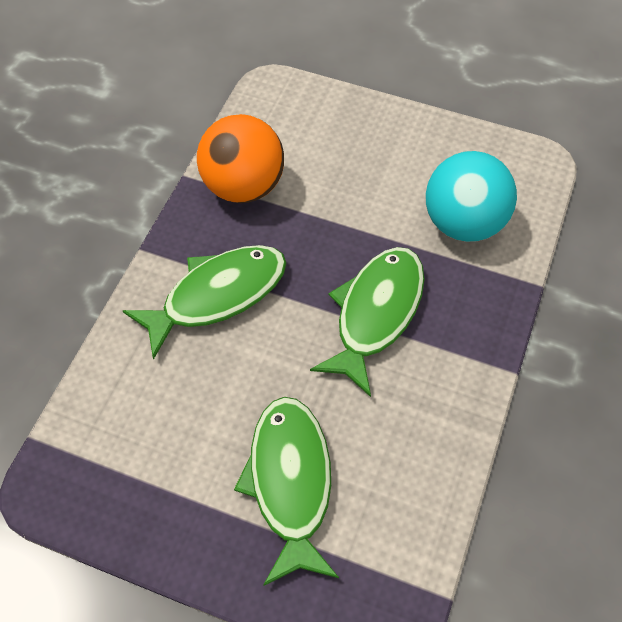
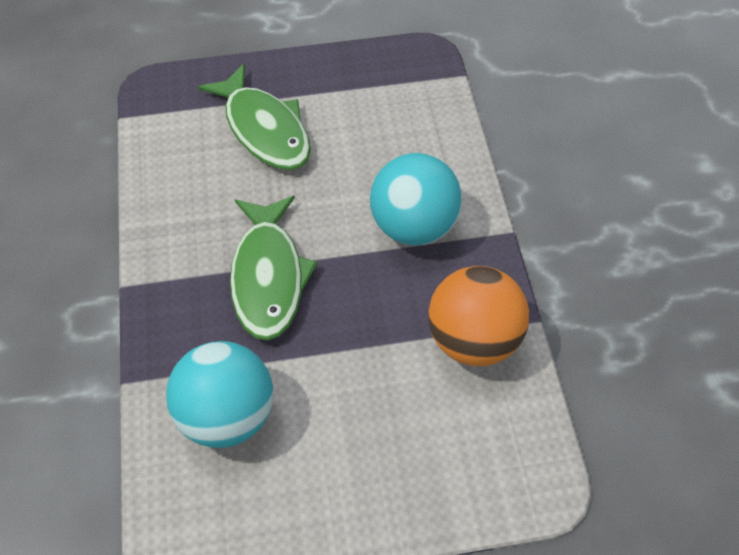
camera: 150 degrees right, 0 degrees up
green fish [122,245,286,360] -> turquoise ball [370,153,462,245]

